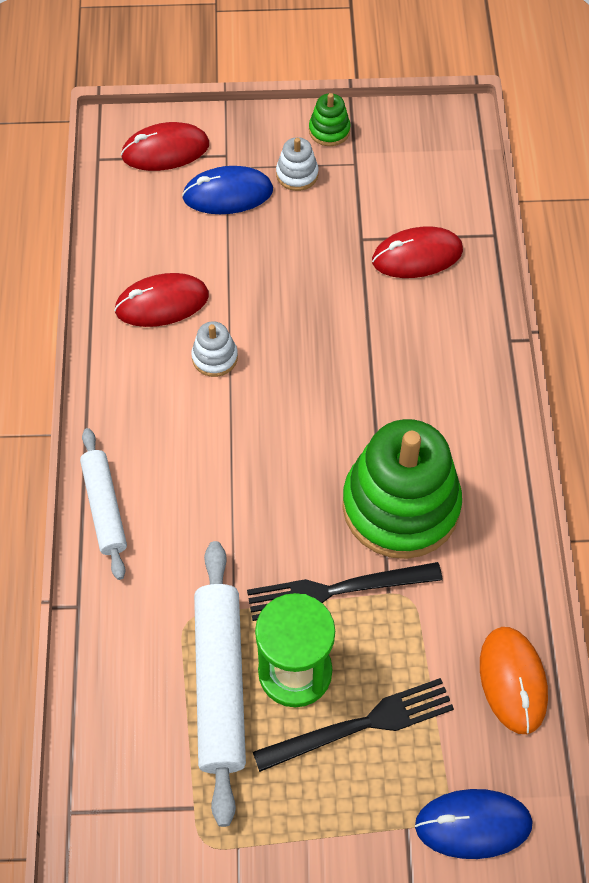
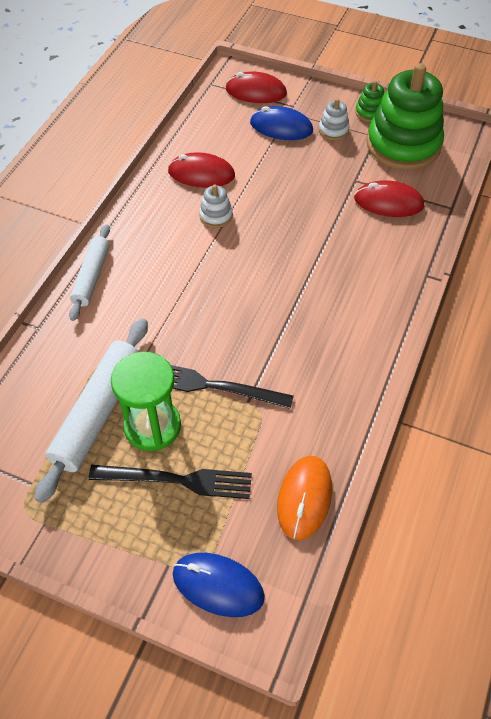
camera: 25 degrees right, 5 degrees down
green stacking toy [342,419,462,559] -> green stacking toy moved to [367,63,444,170]

